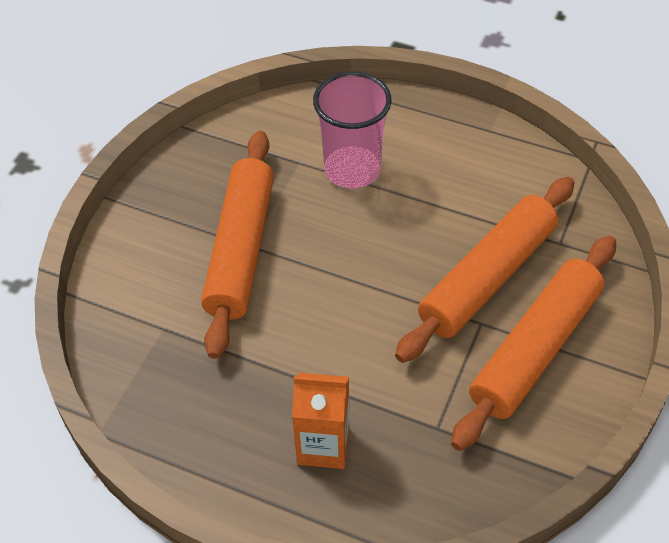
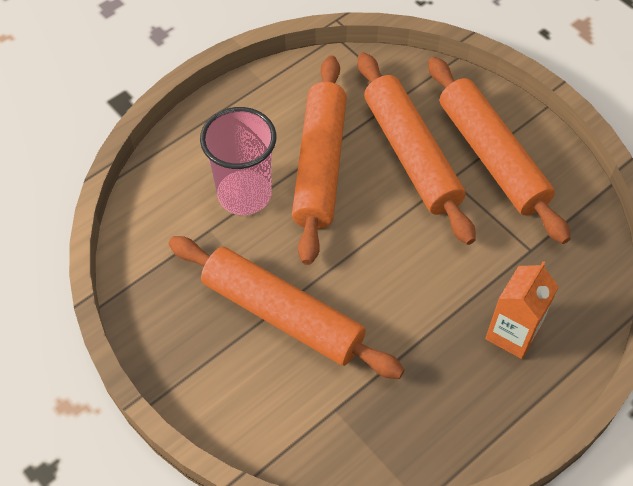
camera: 65 degrees left, 5 degrees up
none -> orange rolling pin [292,55,347,265]

